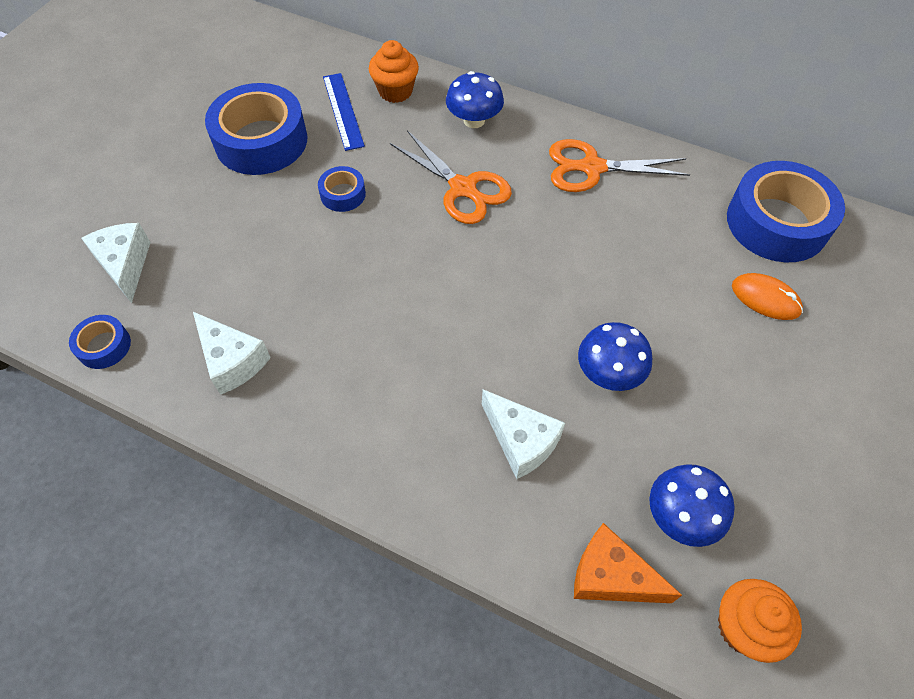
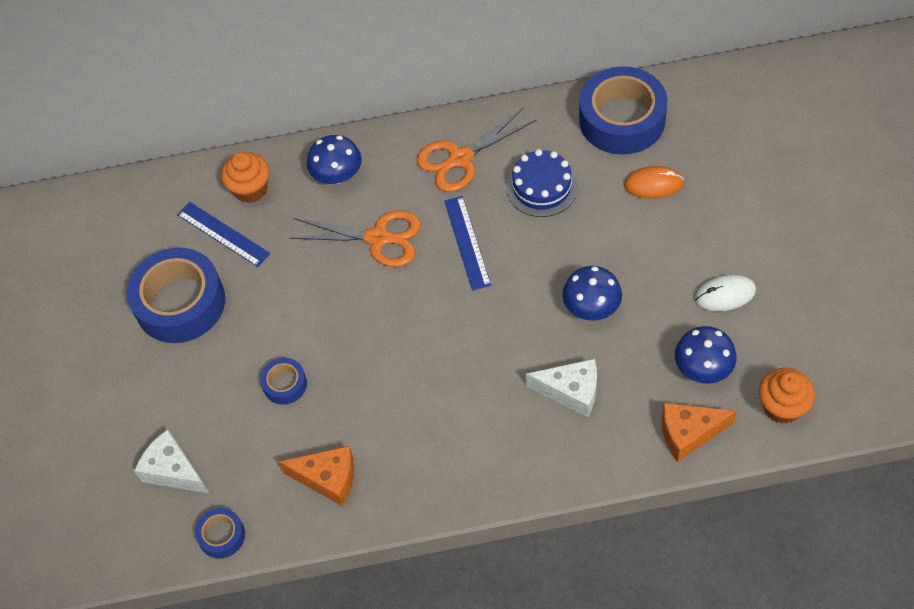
camera: 30 degrees left, 0 degrees up
white cheese [193,312,271,395] -> orange cheese [279,446,354,506]
blue tape [318,166,366,212] -> blue tape moved to [260,358,307,405]
none -> blue ruler [444,196,491,291]
none -> blue cake [506,149,578,217]
none -> white mouse [695,275,756,311]

